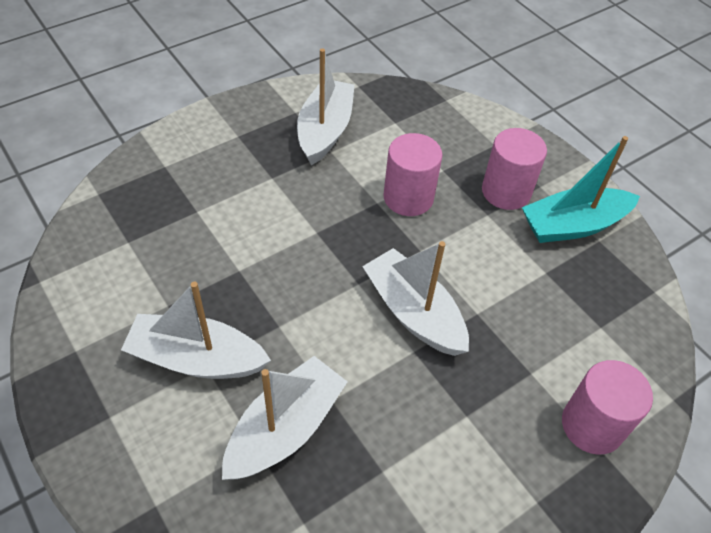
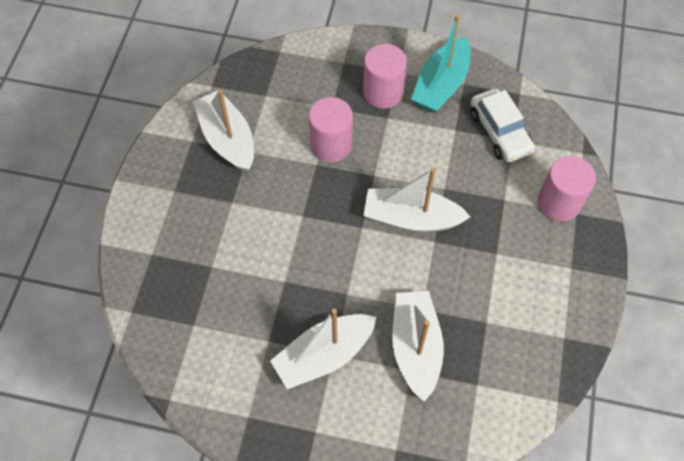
camera: 40 degrees left, 10 degrees up
none -> white car [470,88,535,162]

